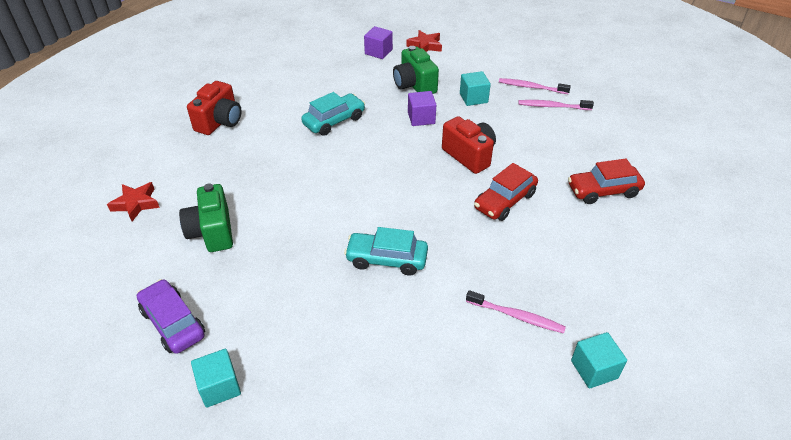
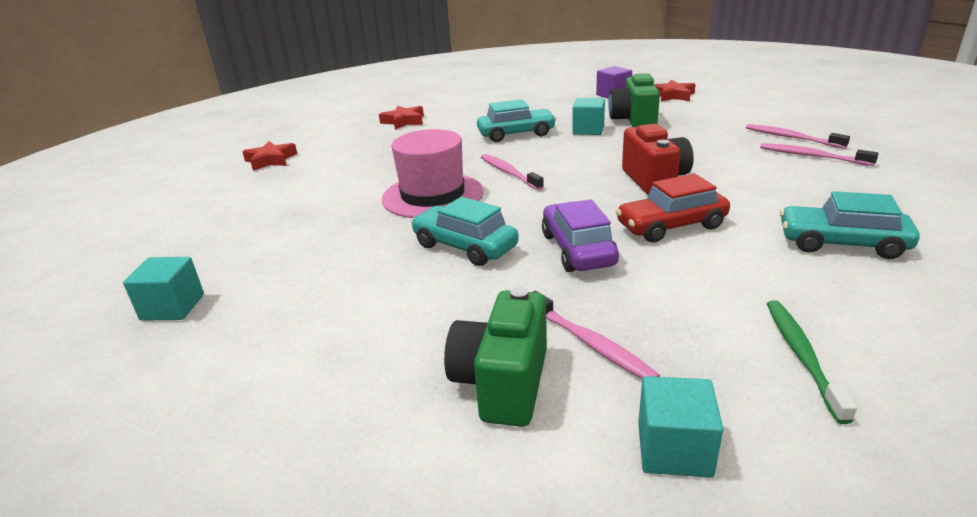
camera: 30 degrees right, 15 degrees down
purple car [137,279,205,354] -> purple car moved to [542,199,619,272]
green camera [179,183,233,252] -> green camera moved to [444,287,547,427]
red camera [187,81,242,135] -> red star [379,106,424,130]
purple cube [408,91,436,126] -> none
turquoise cube [460,71,491,106] -> turquoise cube moved to [572,98,605,135]
red car [568,158,645,204] -> turquoise car [780,191,920,259]
none -> pink hat [382,129,484,218]
none -> pink toothbrush [481,154,544,191]
none -> green toothbrush [767,300,857,424]

